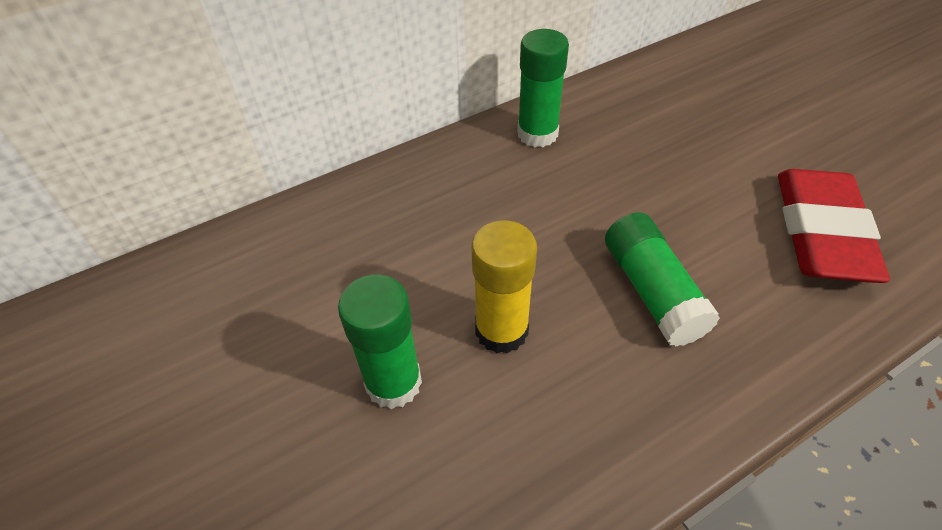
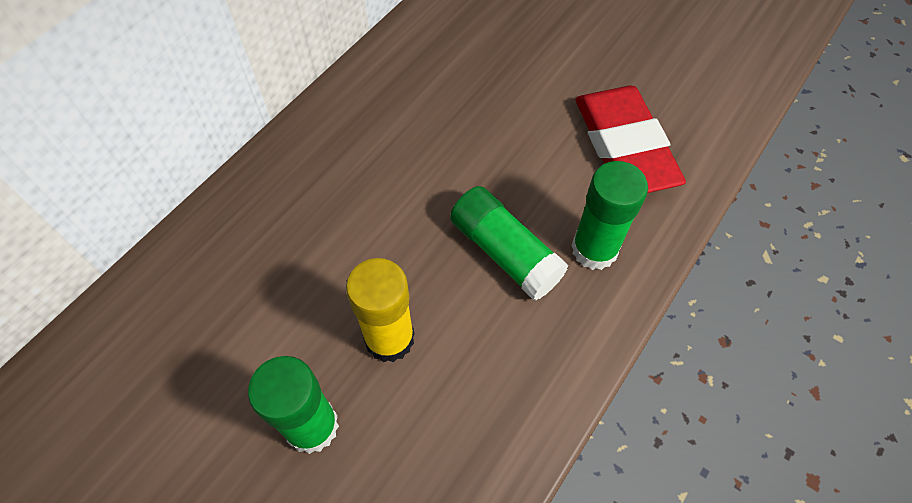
camera: 25 degrees left, 10 degrees up
green glue stick [518,29,569,147] -> green glue stick moved to [571,161,648,270]

